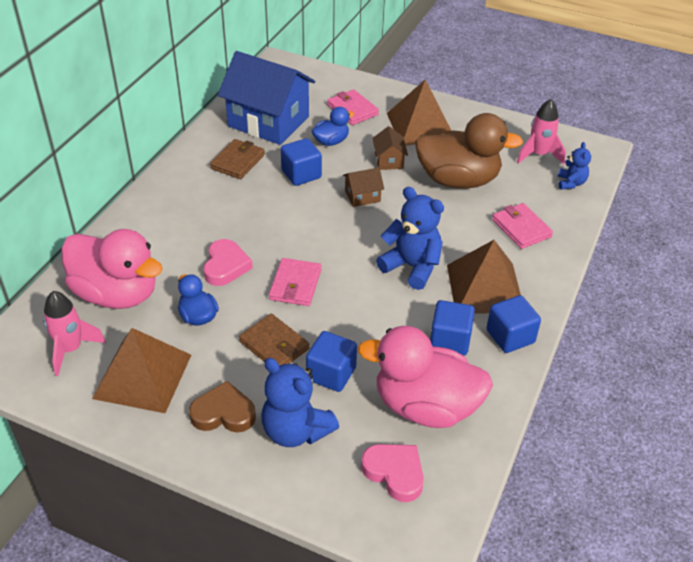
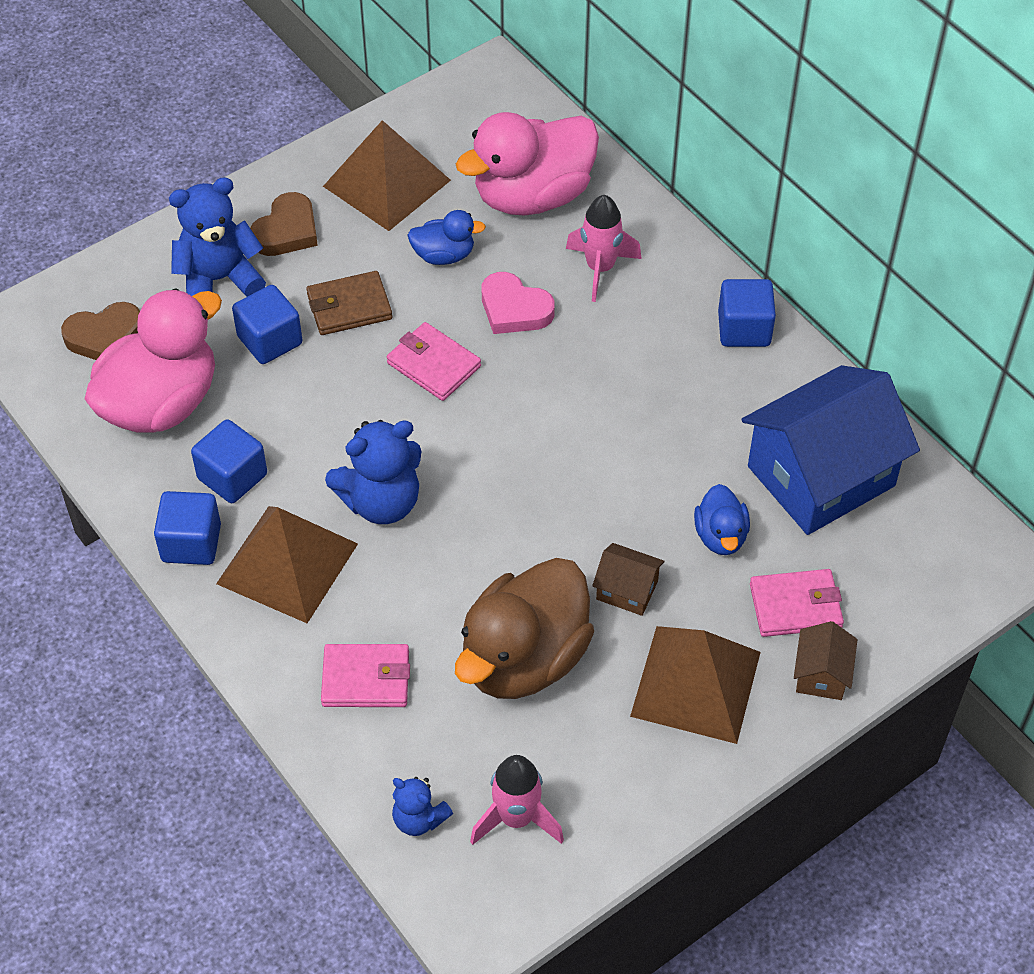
camera: 120 degrees right, 10 degrees up
pink rocket [43,291,106,376] -> pink rocket moved to [566,195,642,302]
brown wallet [210,139,265,179] -> none
blue cube [281,138,322,186] -> blue cube moved to [718,279,776,347]
brown house [343,168,384,207] -> brown house moved to [794,621,857,700]
pink heart [361,444,424,502] -> brown heart [61,302,140,360]

